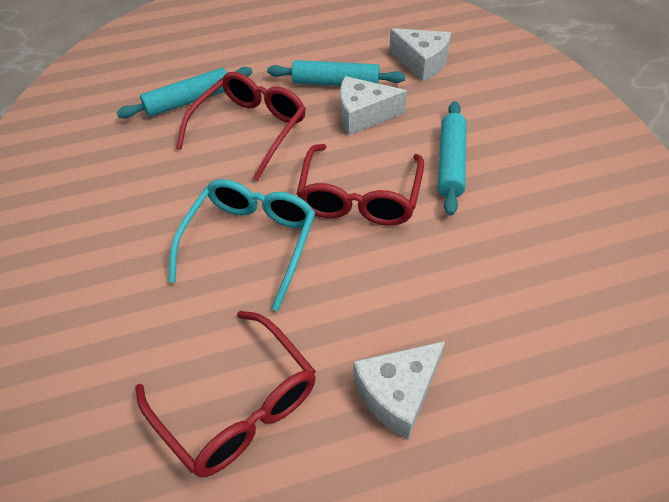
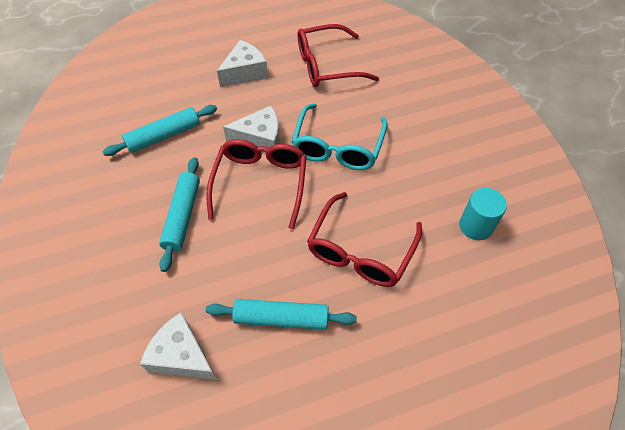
camera: 175 degrees right, 5 degrees up
turquoise rolling pin [116,67,252,118] -> turquoise rolling pin moved to [102,105,217,156]
red glasses [135,311,316,477] -> red glasses turned 60 degrees counterclockwise [298,24,379,87]
white cheese [340,76,407,135] -> white cheese moved to [223,106,280,153]
none -> turquoise cylinder [459,188,507,240]

